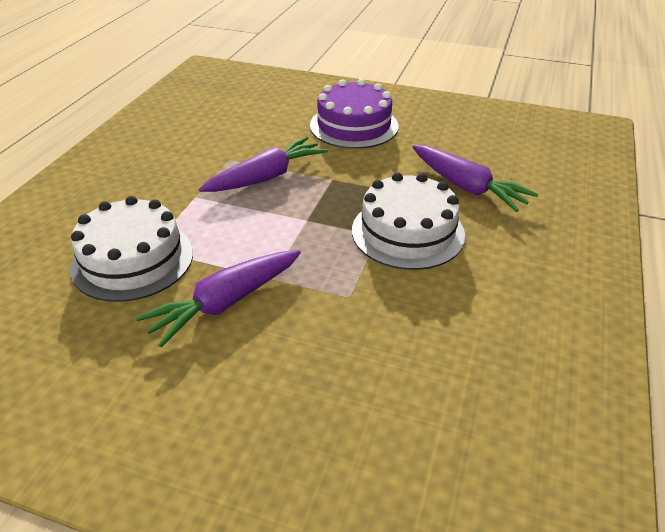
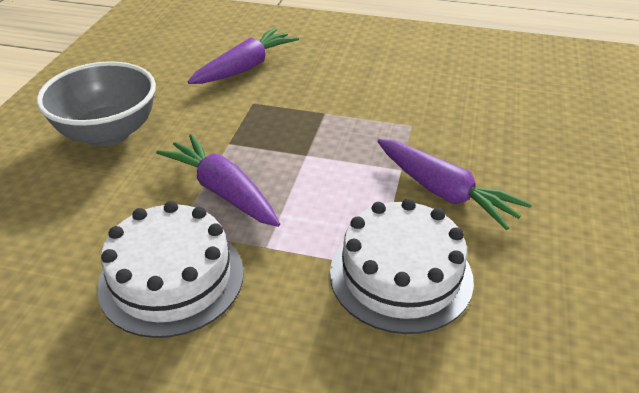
camera: 95 degrees left, 0 degrees up
purple cake [310,79,399,149] -> grey bowl [37,61,156,146]
white cake [352,172,465,270] -> white cake moved to [97,201,244,338]

